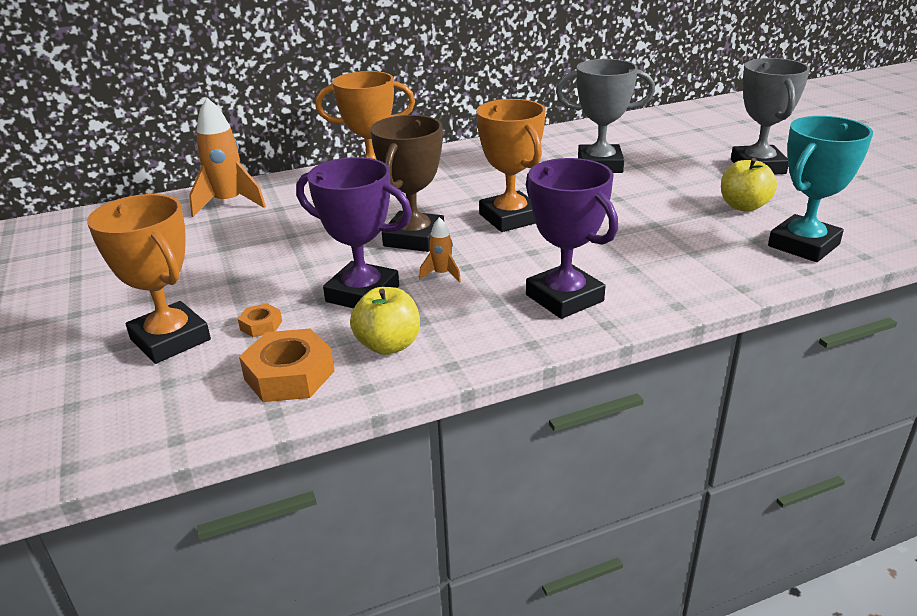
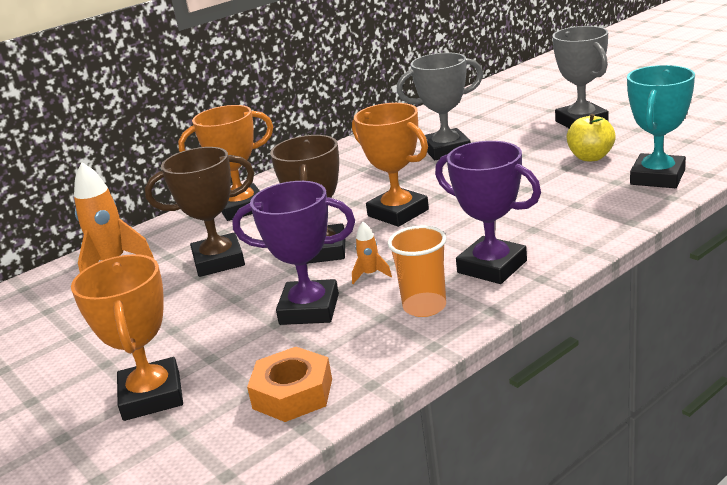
camera: 15 degrees left, 5 degrees down
orange trophy [87,194,211,364] -> orange trophy turned 45 degrees clockwise [71,254,183,421]
orange nut [238,303,282,337] -> none
yellow apple [350,287,420,355] -> none
none -> brown trophy [145,147,254,277]
none -> orange cup [388,226,446,317]

